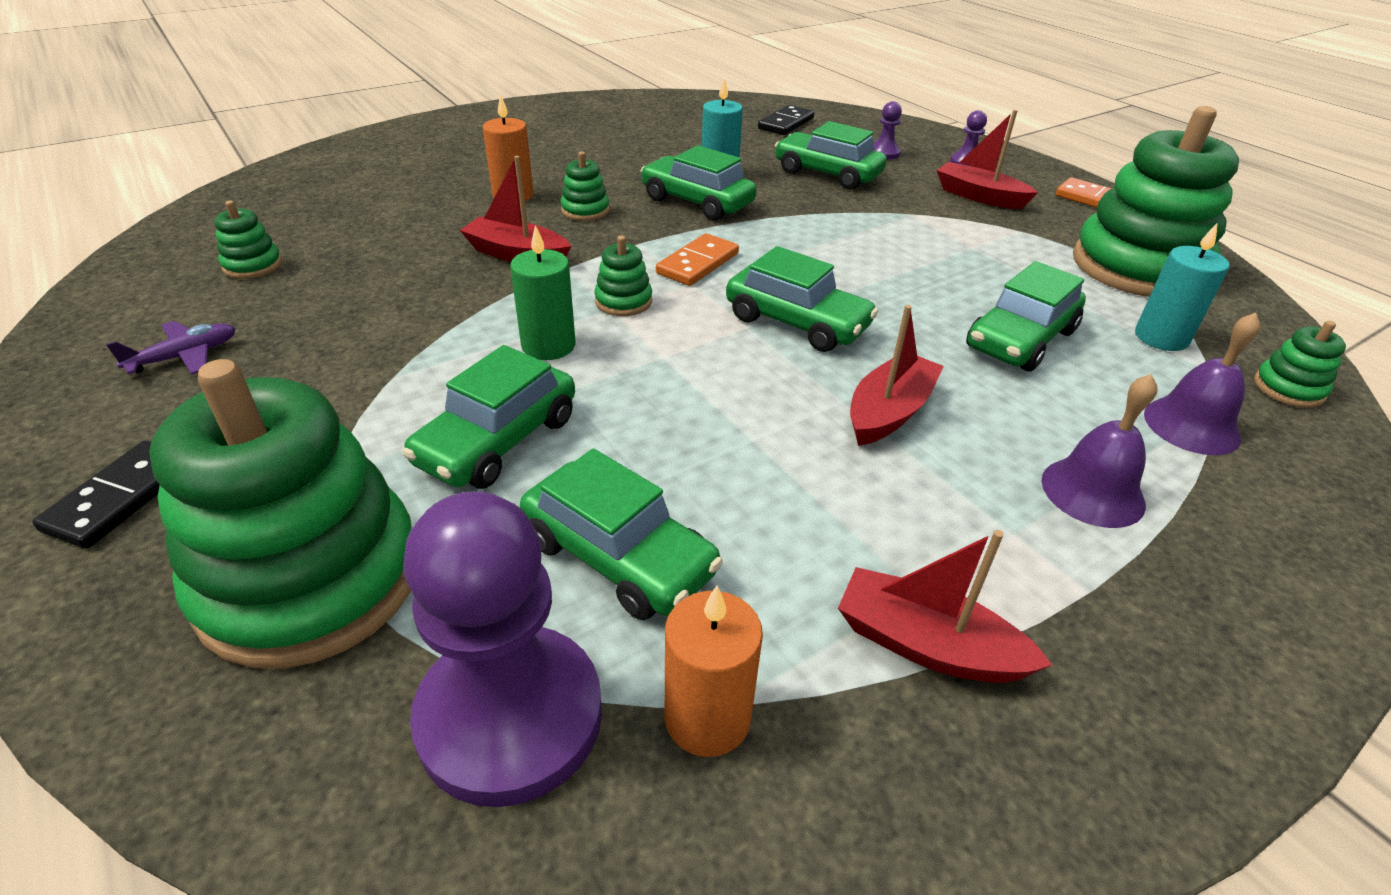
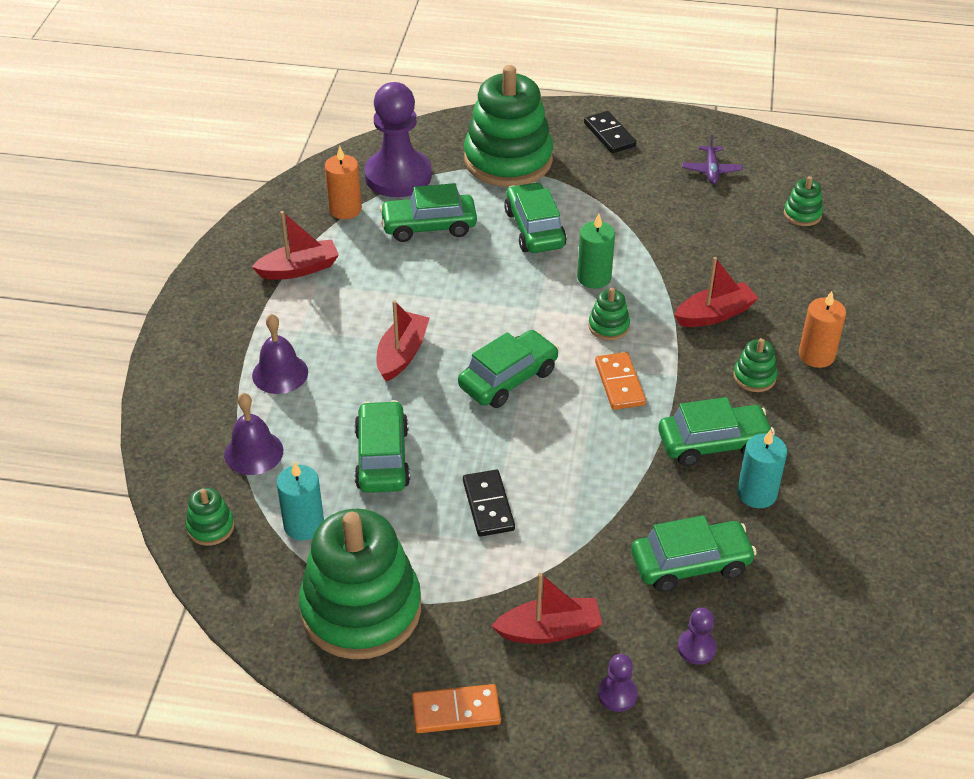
camera: 135 degrees right, 5 degrees up
green car [726,246,878,352] -> green car turned 150 degrees clockwise [458,330,559,408]
black domino [758,105,814,135] -> black domino moved to [463,470,515,537]
red boat [850,305,944,446] -> red boat turned 150 degrees counterclockwise [377,300,430,382]

